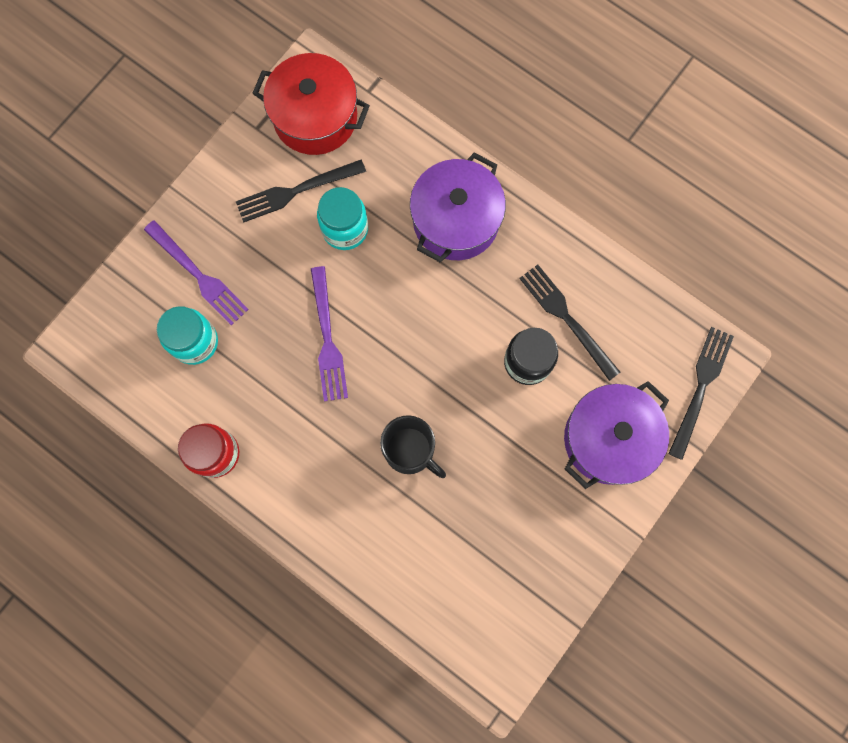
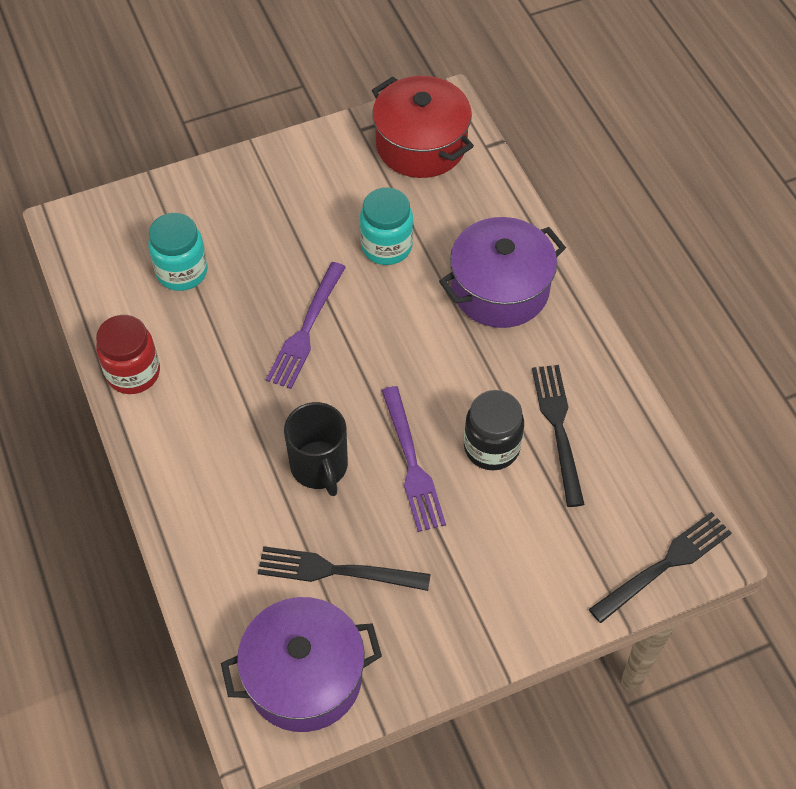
camera: 30 degrees right, 20 degrees down
purple fork [144,220,249,326] -> purple fork moved to [381,386,446,532]
black fork [236,160,366,222] -> black fork moved to [258,546,431,591]
purple pot [564,381,669,489] -> purple pot moved to [221,597,382,732]

